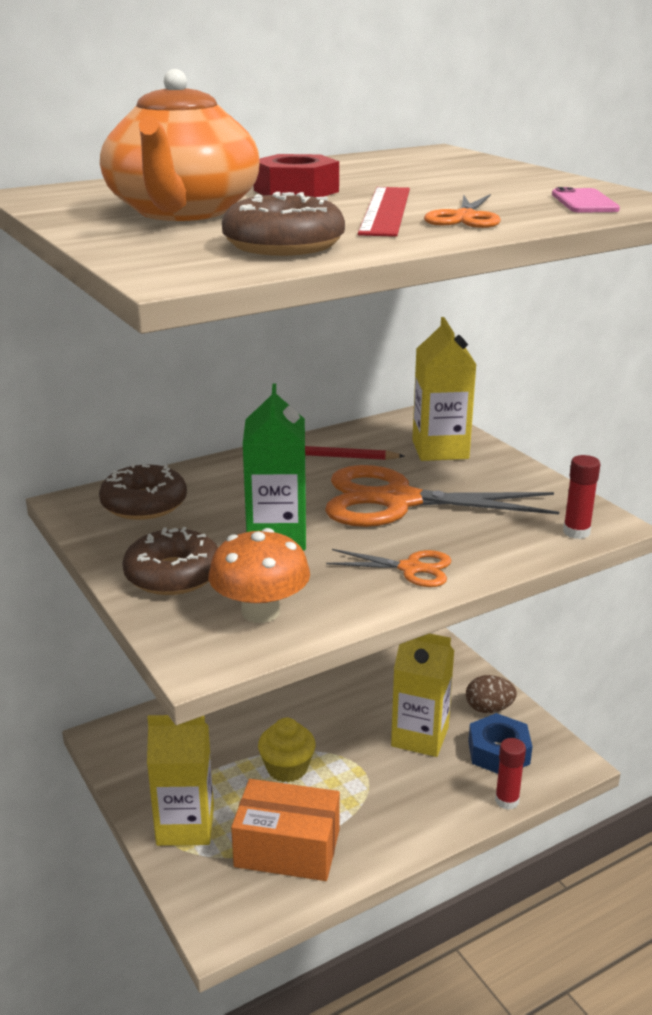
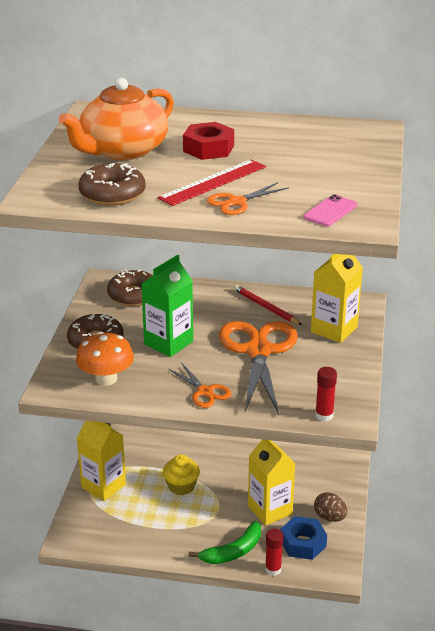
camera: 40 degrees right, 5 degrees up
orange box [231,779,340,881] -> none
orange scissors [325,465,559,527] -> orange scissors turned 45 degrees clockwise [219,321,298,414]
none -> green banana [188,521,261,564]

